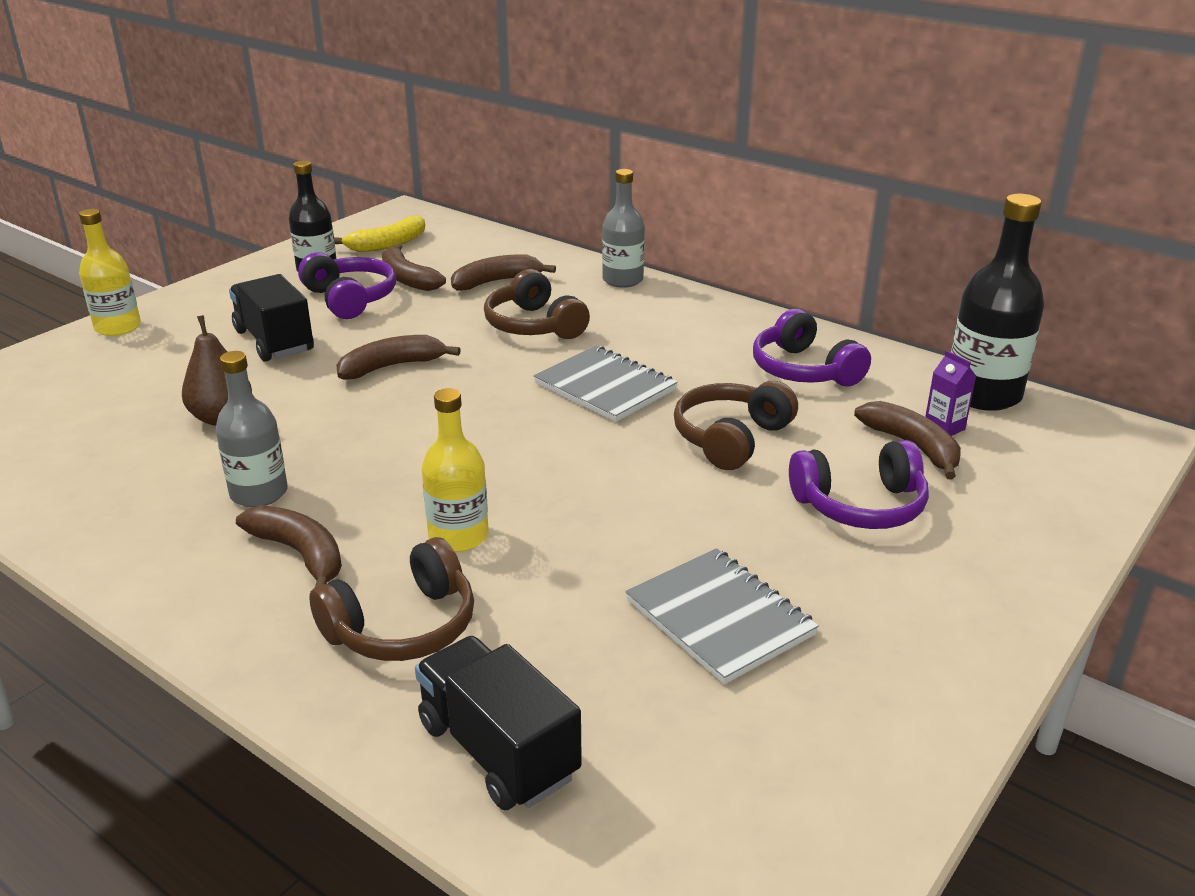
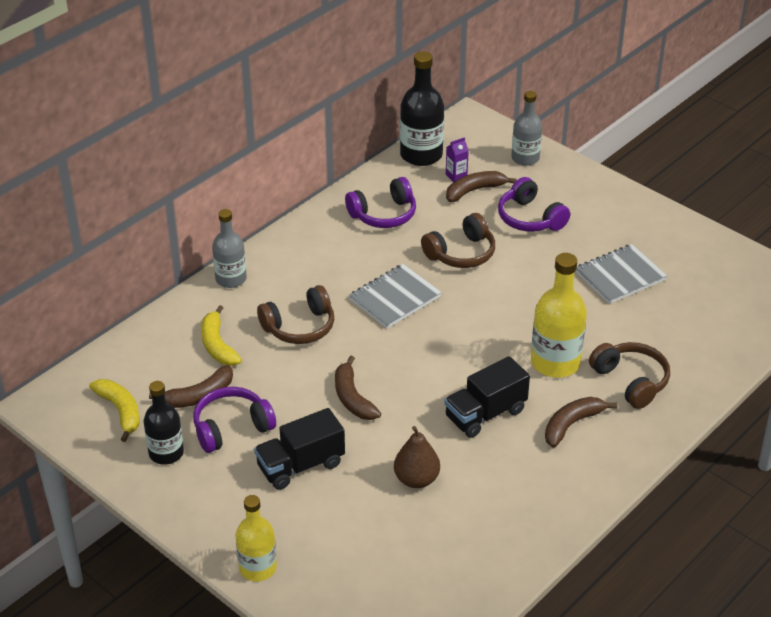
camera: 85 degrees left, 10 degrees up
grey bottle [215,351,288,507] -> grey bottle moved to [511,91,542,166]
black truck [415,636,582,810] -> black truck moved to [444,356,530,438]
yellow bottle [422,388,489,552] -> yellow bottle [531,253,587,378], size x1.51
brown banana [451,254,556,291] -> yellow banana [201,305,242,366]
brown headphones [674,381,798,470] -> brown headphones turned 75 degrees counterclockwise [421,213,495,268]
purple headphones [789,440,929,529] -> purple headphones turned 150 degrees clockwise [498,177,570,232]

